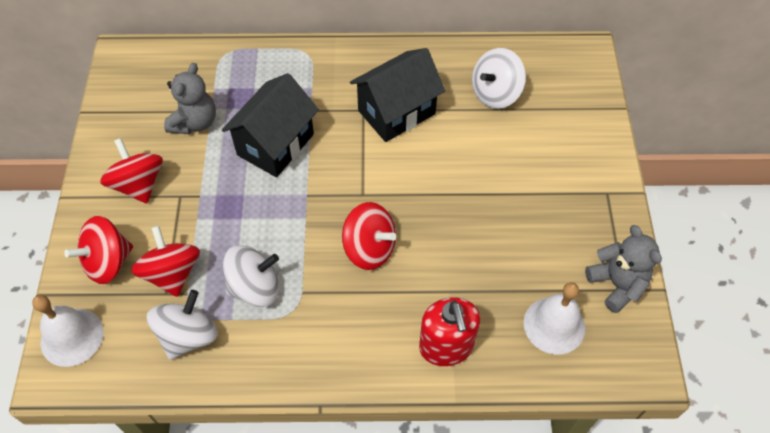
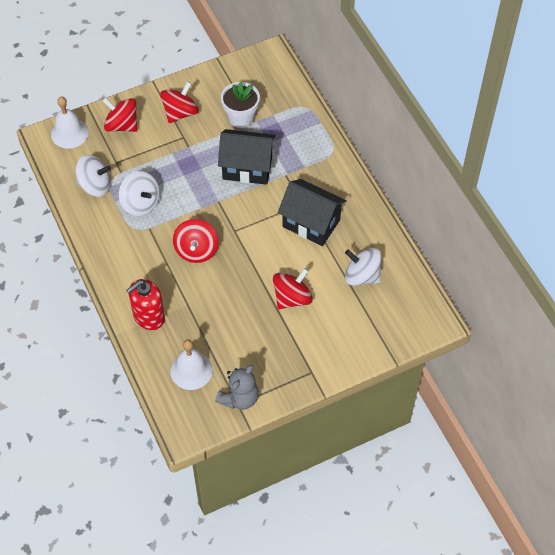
camera: 65 degrees right, 0 degrees up
red spinning top [131,226,200,297] -> red spinning top moved to [273,268,313,309]
grey teddy bear [164,63,216,134] -> white flower pot [221,82,260,128]

